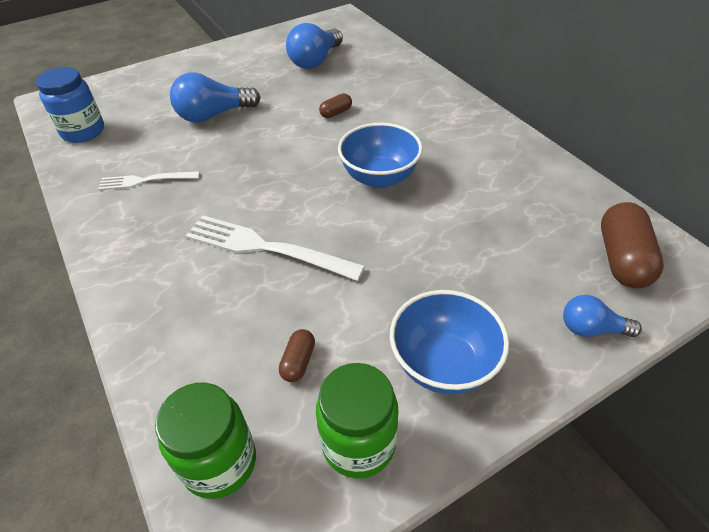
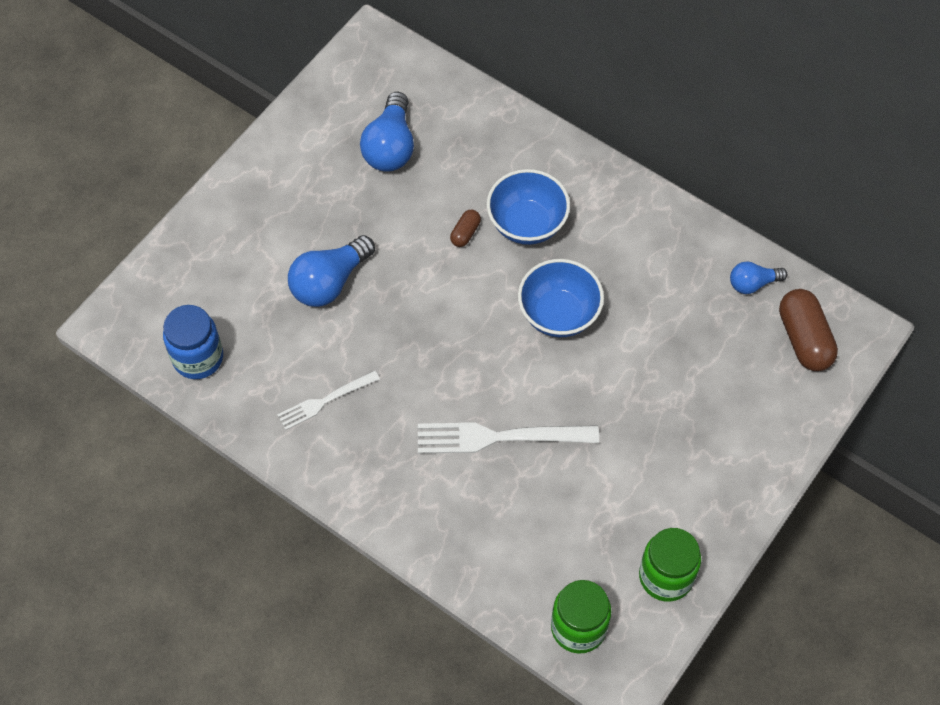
camera: 25 degrees left, 15 degrees up
brown capsule [279,329,315,382] -> none
blue bowl [390,290,509,394] -> blue bowl moved to [487,169,570,245]
blue light bulb [563,295,642,337] -> blue light bulb moved to [730,262,787,294]

